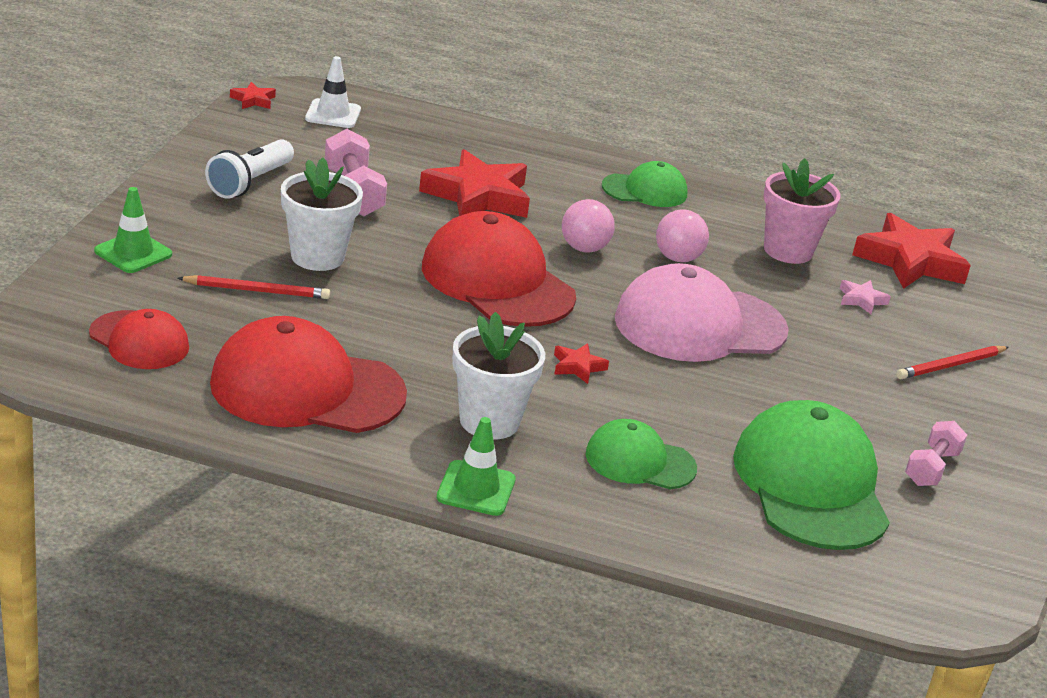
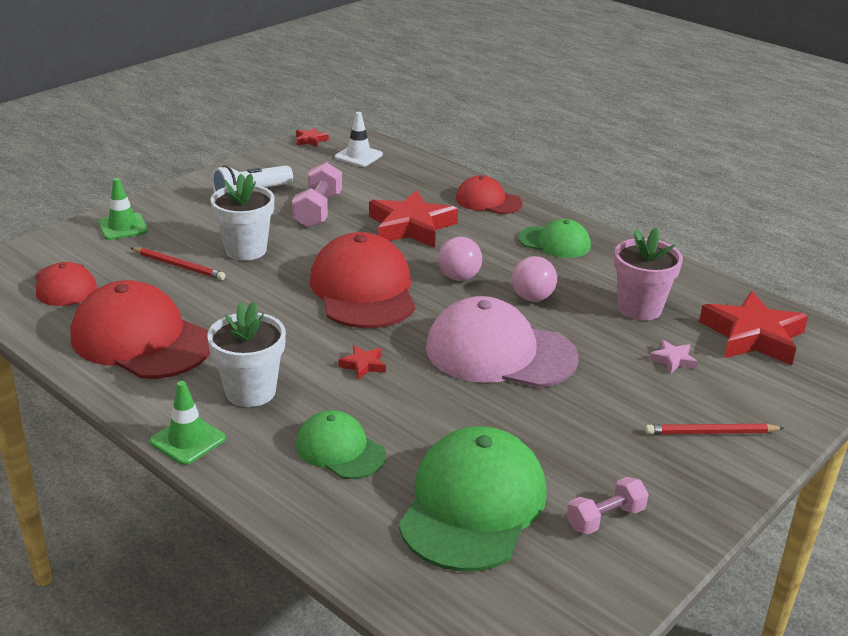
camera: 30 degrees right, 0 degrees up
none -> red cap [456,175,523,214]

